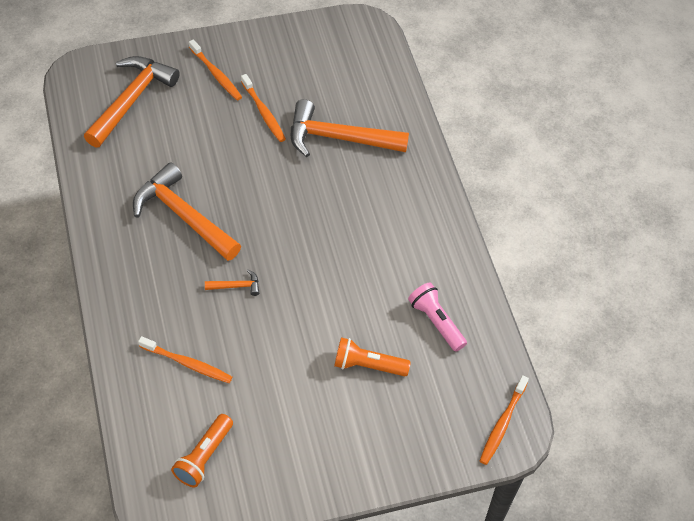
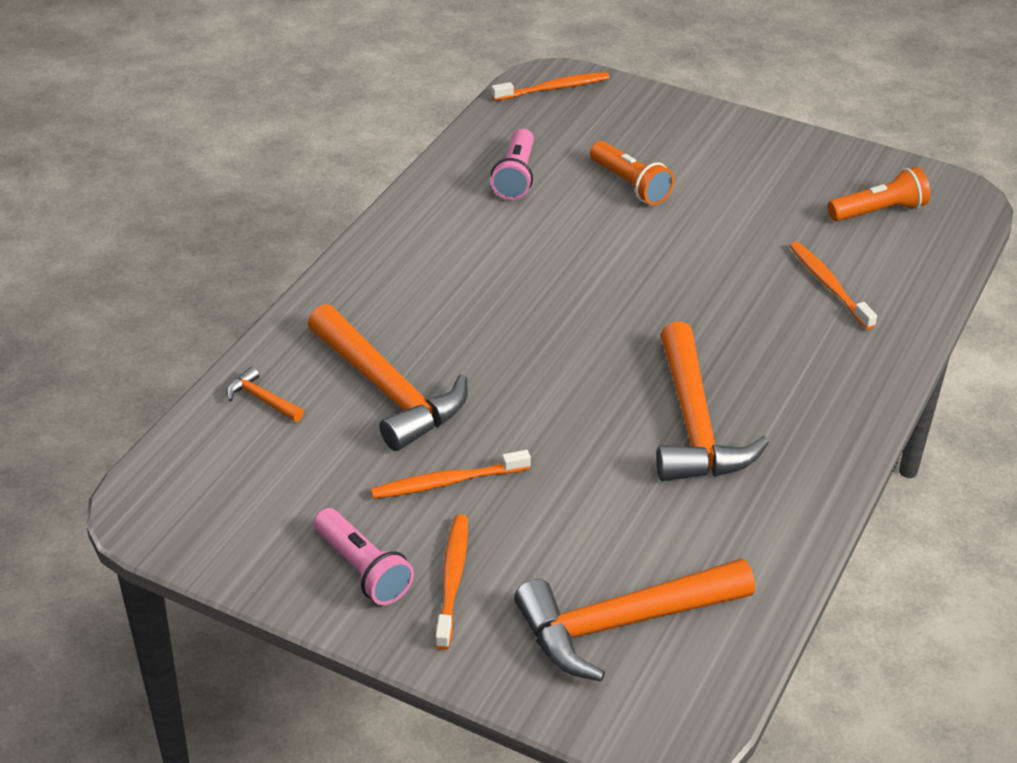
camera: 135 degrees left, 15 degrees down
orange hammer [205,269,259,296] -> orange hammer moved to [227,366,304,422]
orange toothbrush [241,74,286,142] -> orange toothbrush turned 120 degrees counterclockwise [371,450,531,499]
none -> pink flashlight [314,508,414,605]

